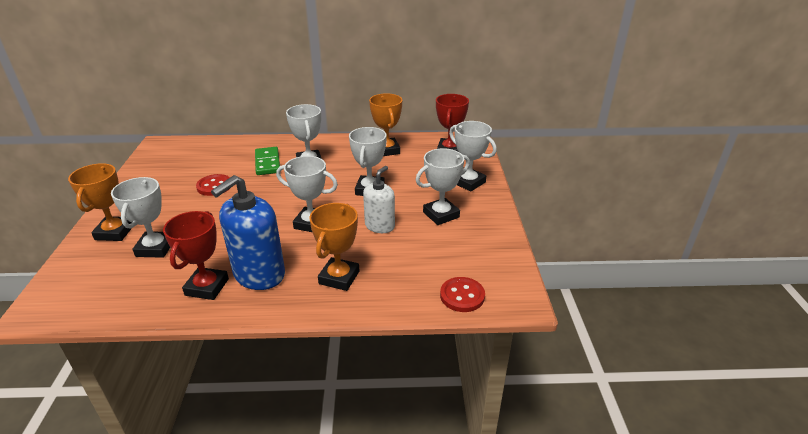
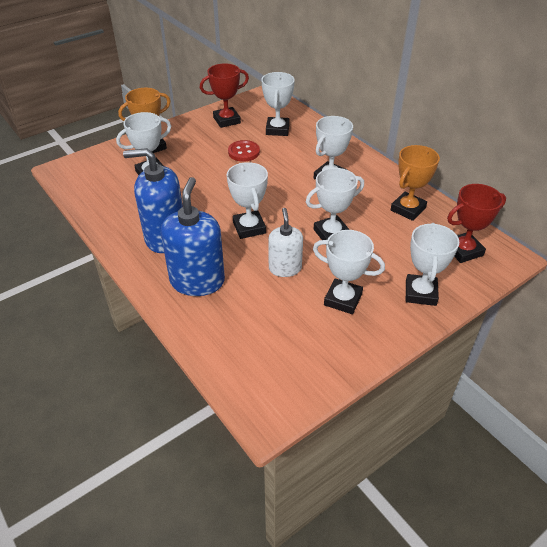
camera: 55 degrees right, 10 degrees up
red trophy [163,211,229,300] -> red trophy moved to [200,63,249,128]
green domino [255,147,280,175] -> none
orange trophy [309,203,359,291] -> blue soap dispenser [161,177,225,296]
white soap dispenser [363,166,395,233] -> white soap dispenser turned 90 degrees counterclockwise [268,208,303,277]
red button [440,277,485,312] -> none
none -> white trophy [261,72,295,136]

